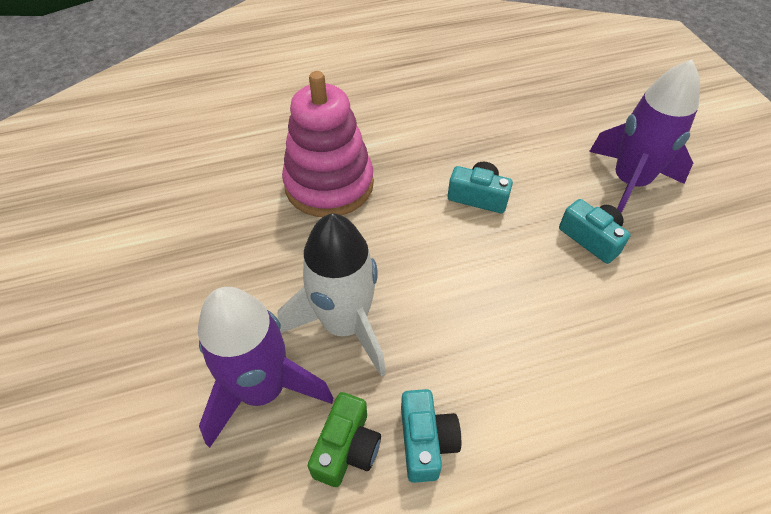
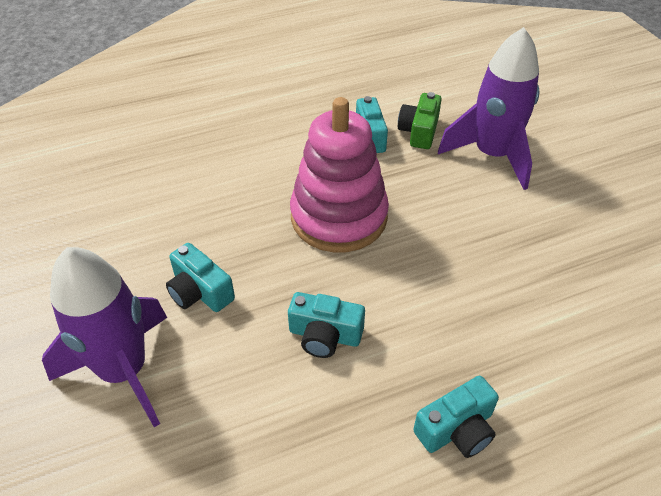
camera: 175 degrees right, 5 degrees down
white rocket [278,213,386,376] -> none
pink stacking toy [282,71,374,217] -> pink stacking toy moved to [290,97,389,252]
none -> turquoise camera [413,376,499,458]

